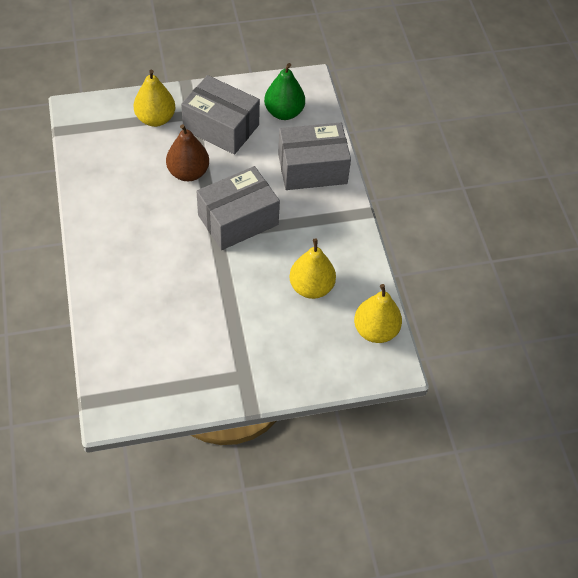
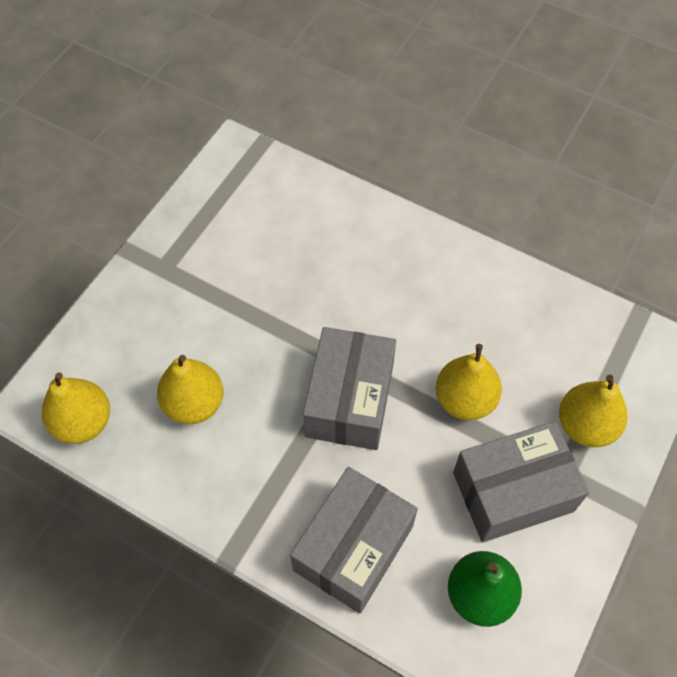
camera: 135 degrees right, 5 degrees up
brown pear [166,124,209,181] -> yellow pear [436,344,502,420]

